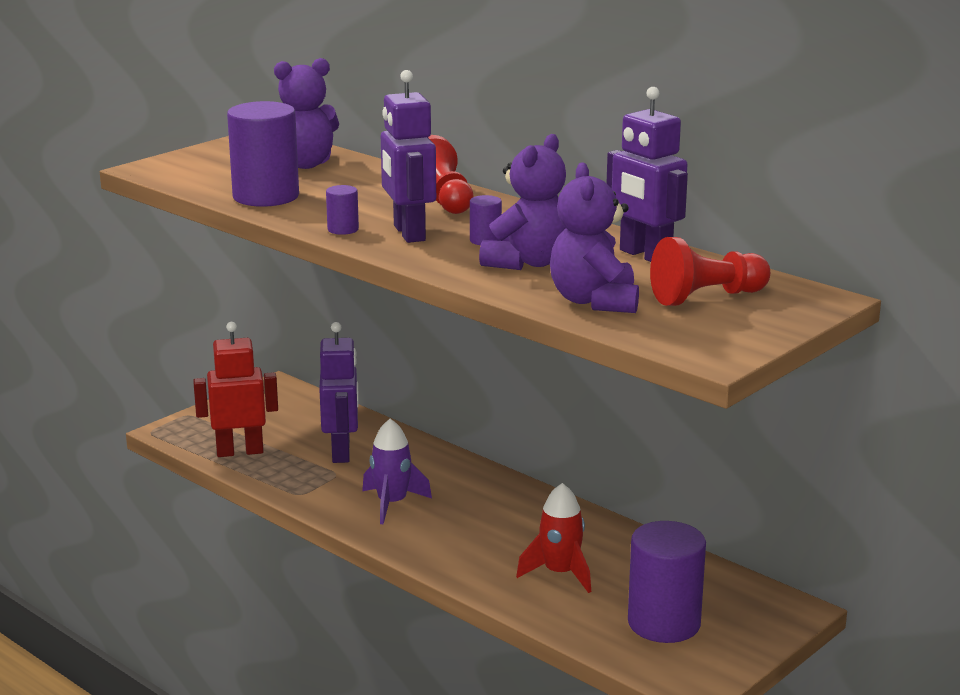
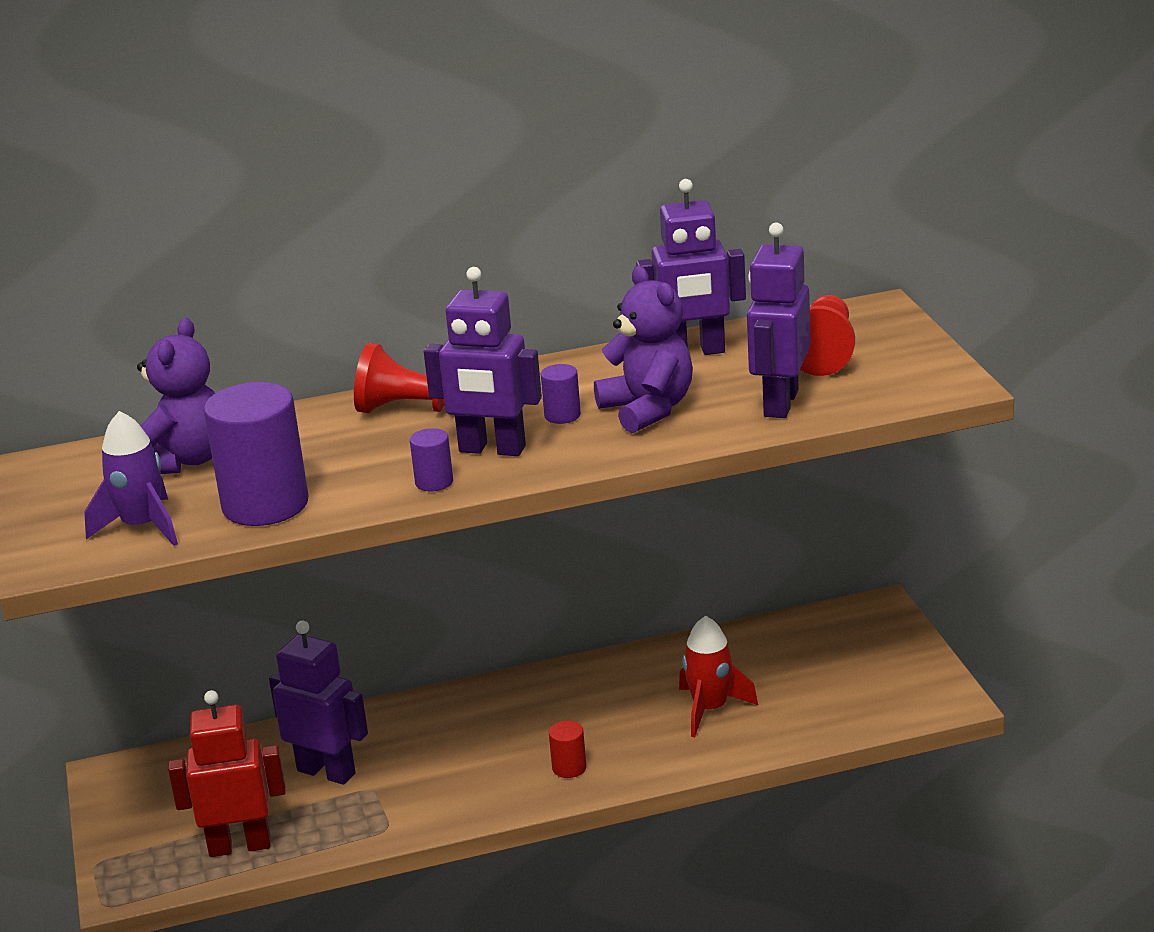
camera: 55 degrees left, 5 degrees up
red robot [193,322,278,457] -> red robot turned 60 degrees clockwise [168,690,286,857]
purple rocket [362,419,432,524] -> purple rocket moved to [84,411,178,546]
purple teddy bear [550,162,639,313] -> purple robot [747,223,810,418]
purple cylinder [628,521,706,643] -> none
none -> red cylinder [549,721,587,778]

